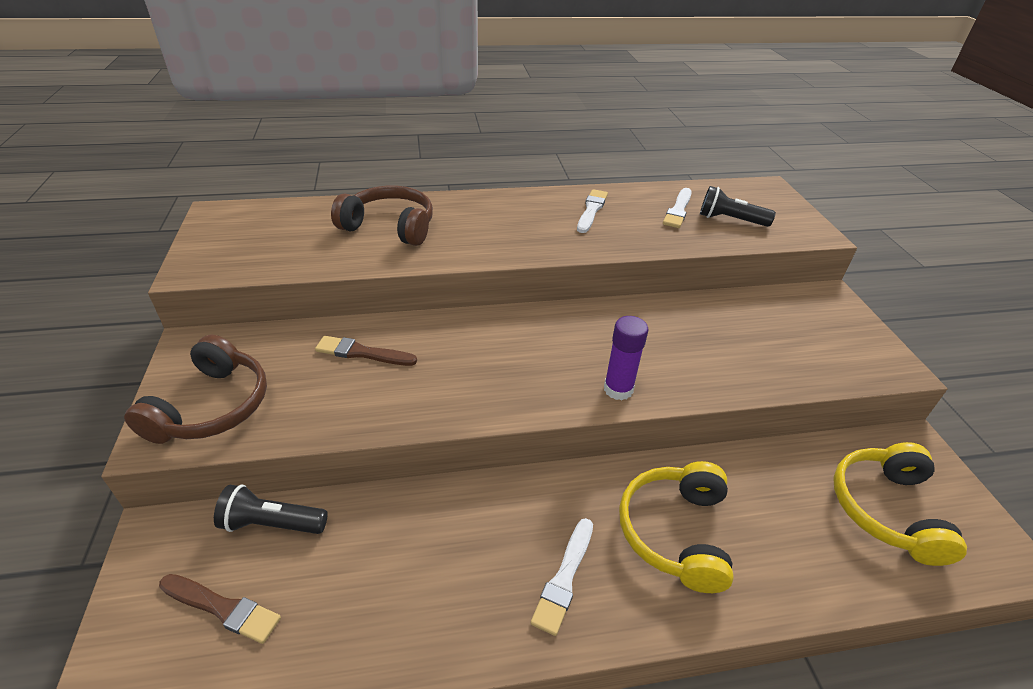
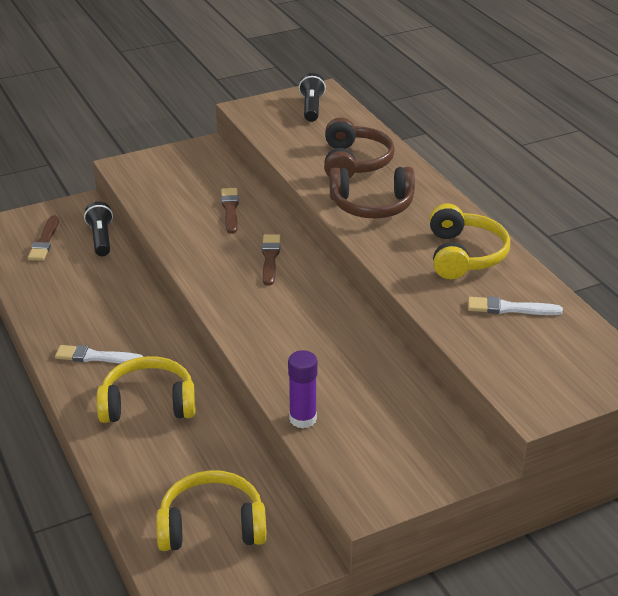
camera: 75 degrees right, 5 degrees down
brown headphones [124,334,267,444] -> brown headphones moved to [330,167,415,218]
white brush [577,189,608,233] -> yellow headphones [430,203,510,279]
purple glue stick [604,316,648,400] -> purple glue stick moved to [288,350,318,428]
black flashlight [700,186,776,227] -> black flashlight moved to [299,73,326,122]
none -> brown brush [262,234,280,286]

